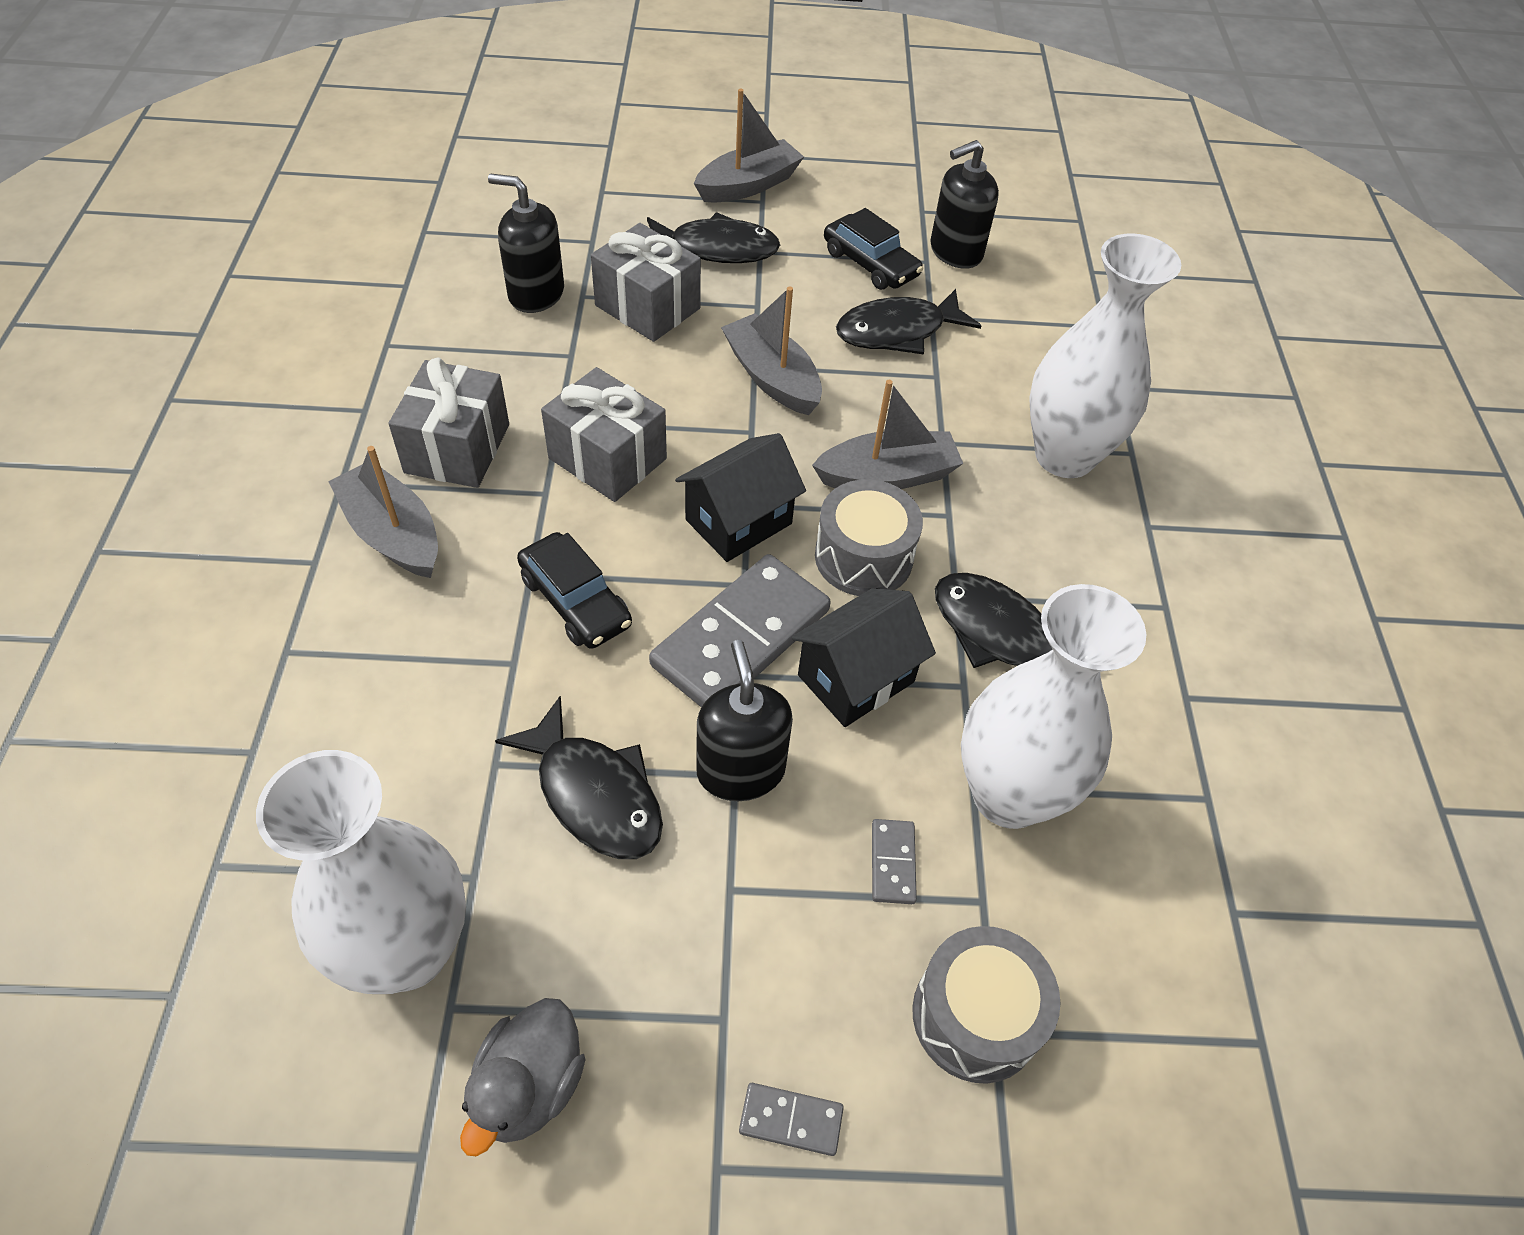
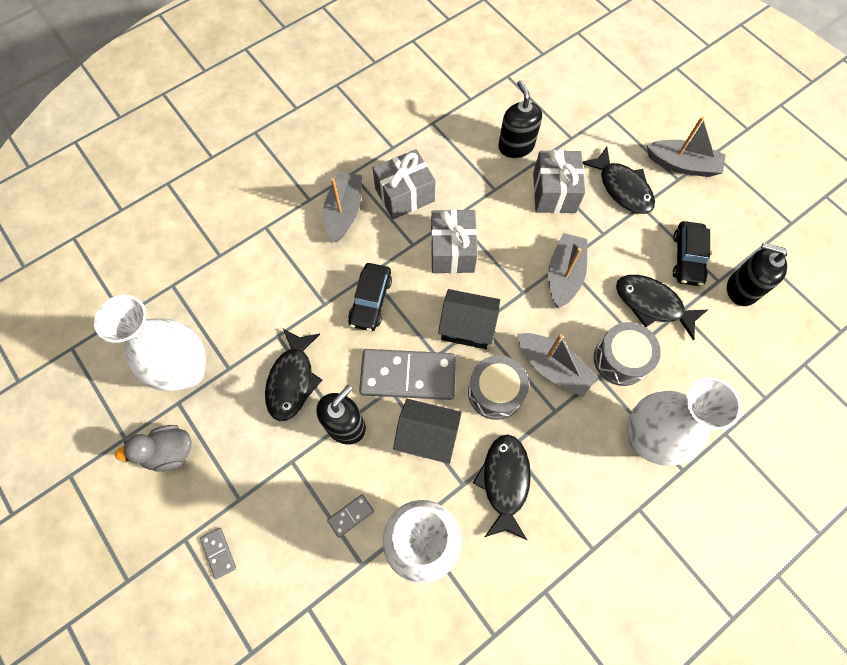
camera: 55 degrees right, 15 degrees up
grey drum [912,926,1061,1084] -> grey drum moved to [594,322,661,386]

